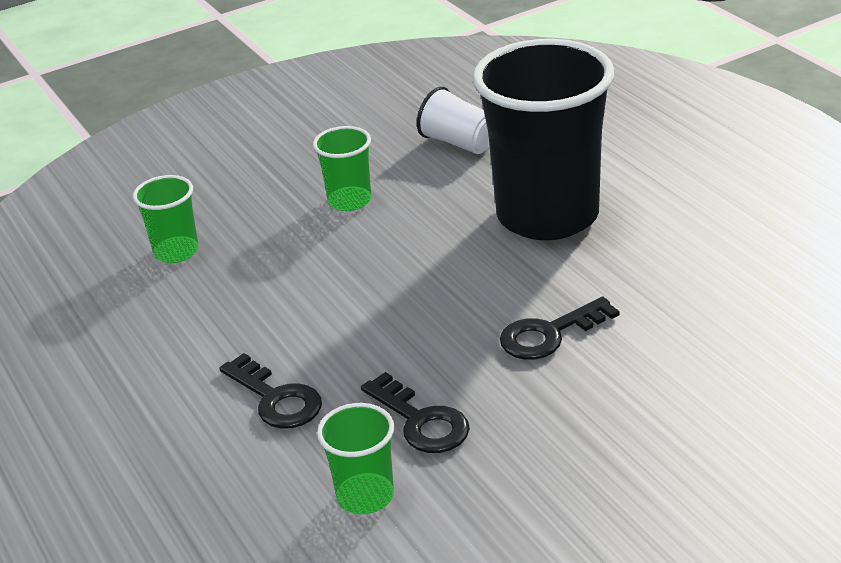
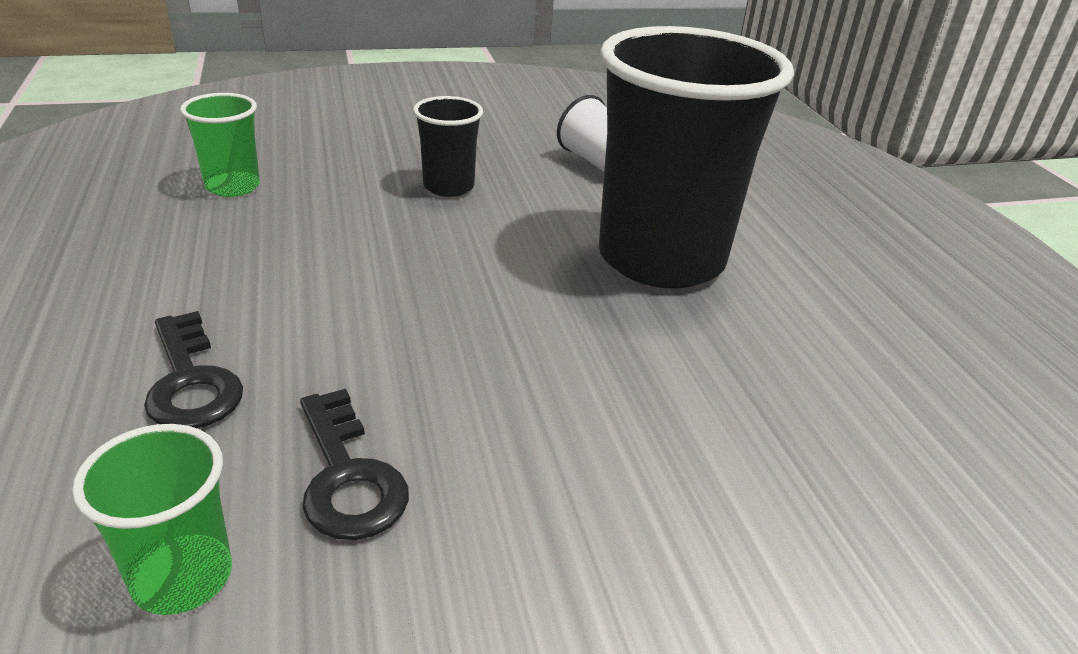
camera: 10 degrees right, 0 degrees up
green cup [313,126,371,211] -> black cup [413,96,483,197]
black key [500,296,619,360] -> none

